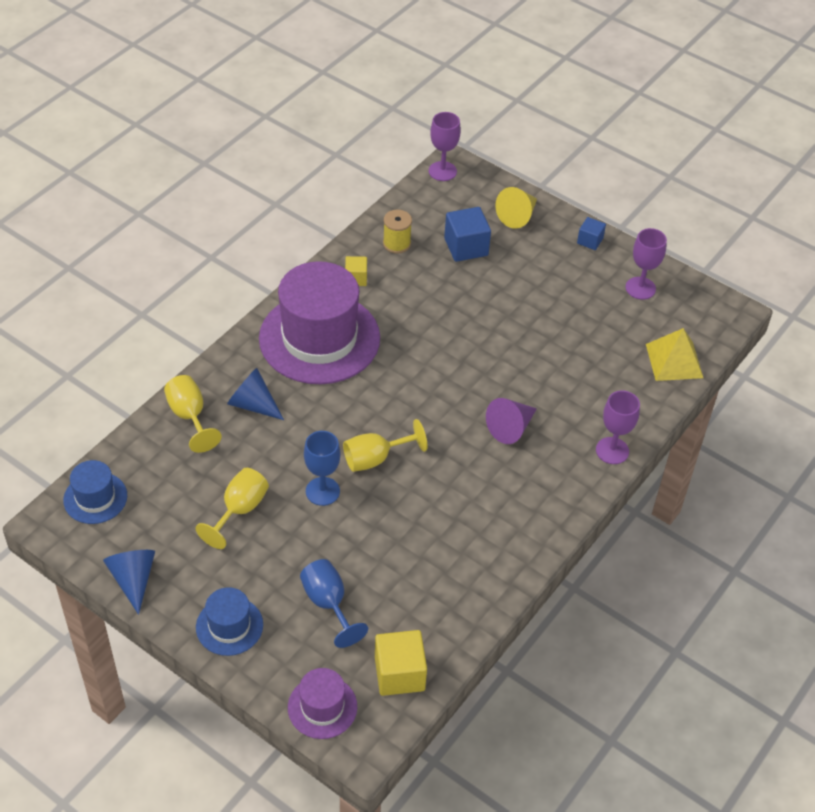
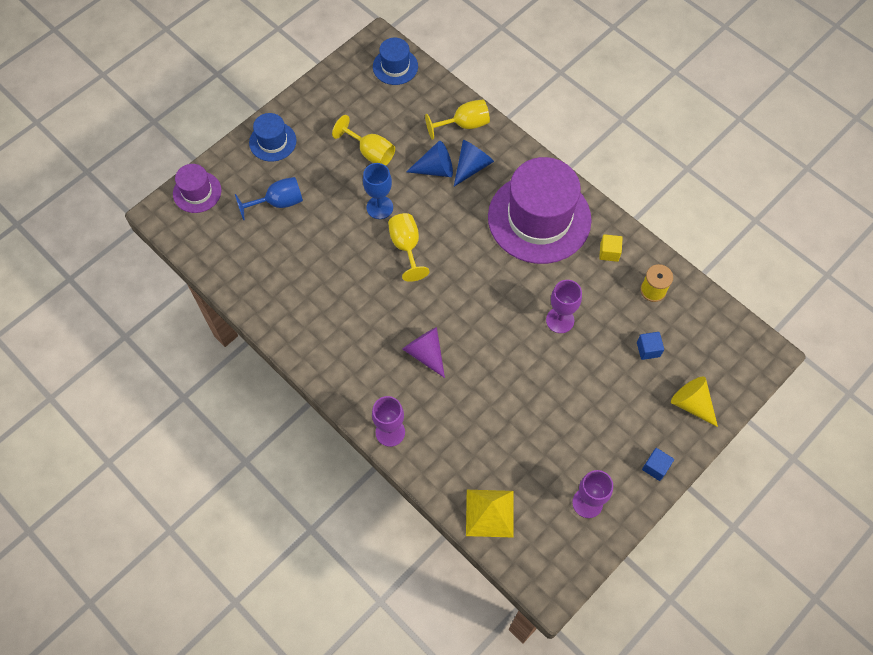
camera: 100 degrees right, 15 degrees up
blue cone [103,550,155,615] -> blue cone moved to [406,141,453,177]
yellow cube [375,630,427,696] -> none
purple goblet [429,112,461,181] -> purple goblet moved to [546,280,582,333]
blue cube [444,207,491,262] -> blue cube [637,332,664,360], size x0.58

